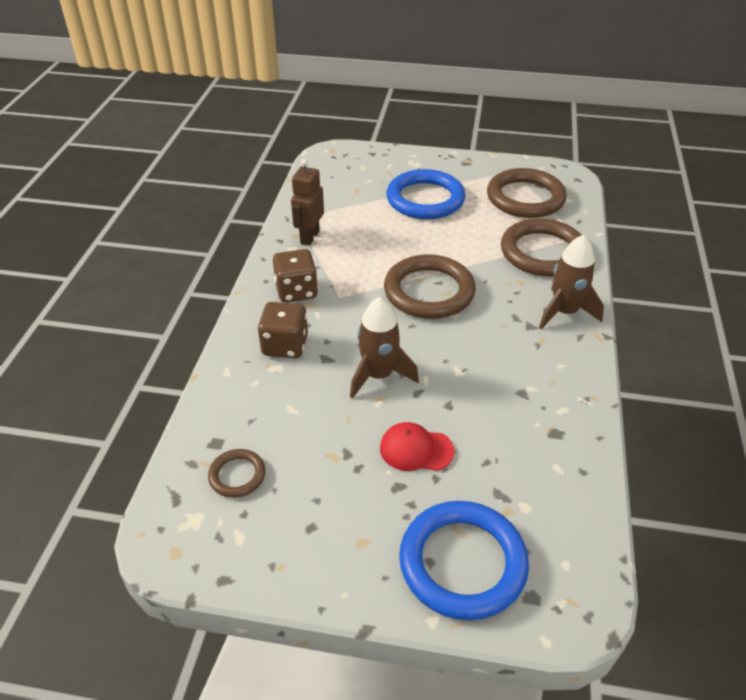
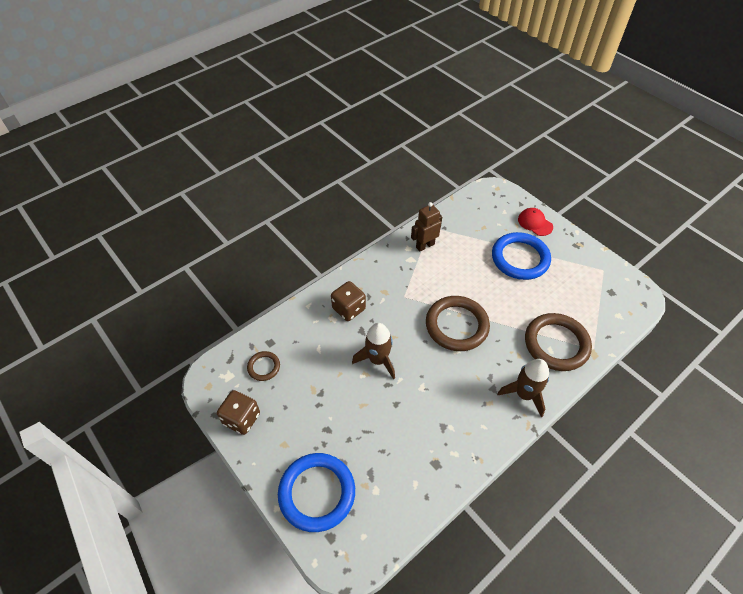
camera: 40 degrees right, 10 degrees up
brown dice [273,249,318,303] -> brown dice moved to [217,390,260,435]
red cap [380,422,454,471] -> red cap moved to [518,208,553,236]
brown ring [487,168,567,218] -> none

